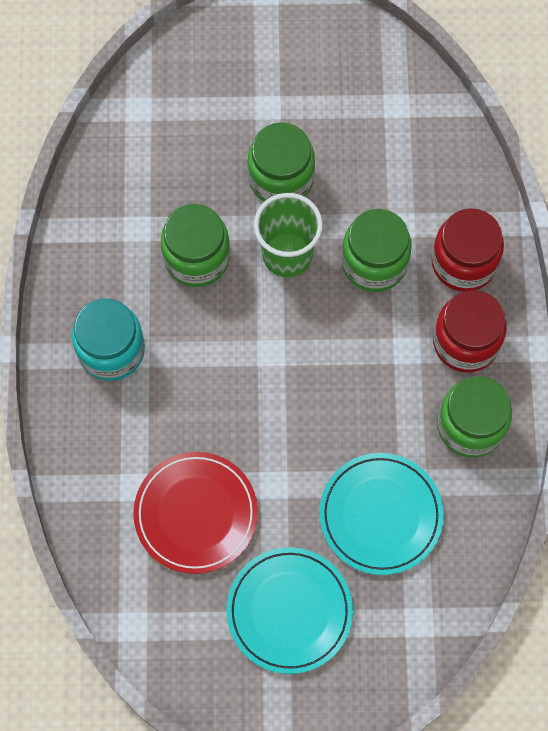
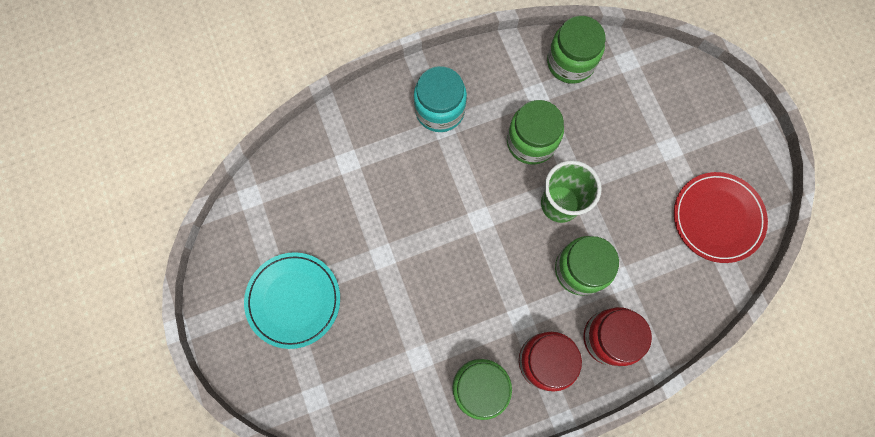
camera: 70 degrees right, 5 degrees up
red plate [133,452,258,574] -> red plate moved to [674,172,768,263]
green jar [248,122,315,202] -> green jar moved to [547,16,606,84]
turquoise plate [319,453,444,575] -> none

